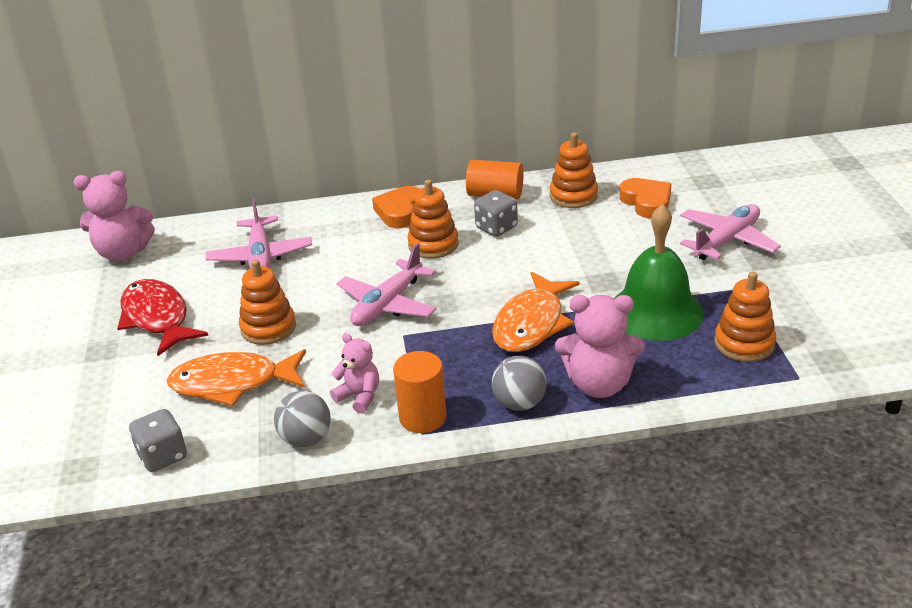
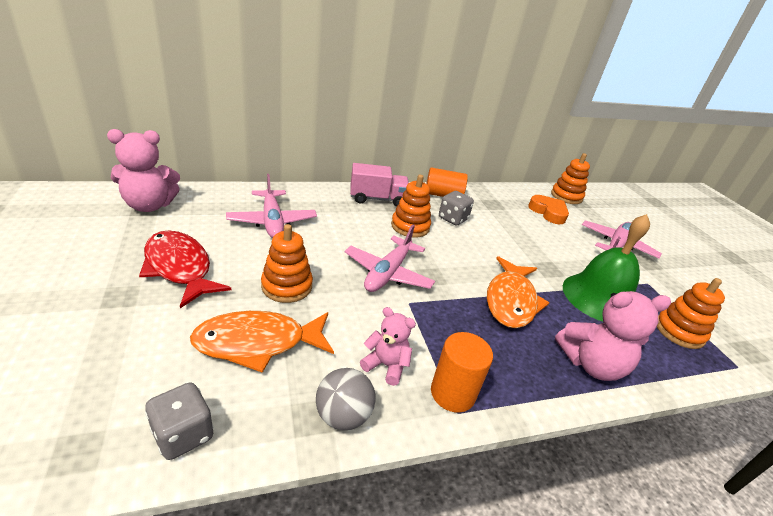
camera: 15 degrees left, 0 degrees up
orange heart [372,186,420,228] -> pink truck [350,163,409,207]
grey ball [492,356,547,411] -> none
orange stacking toy [550,132,598,208] -> orange stacking toy moved to [551,153,590,204]

